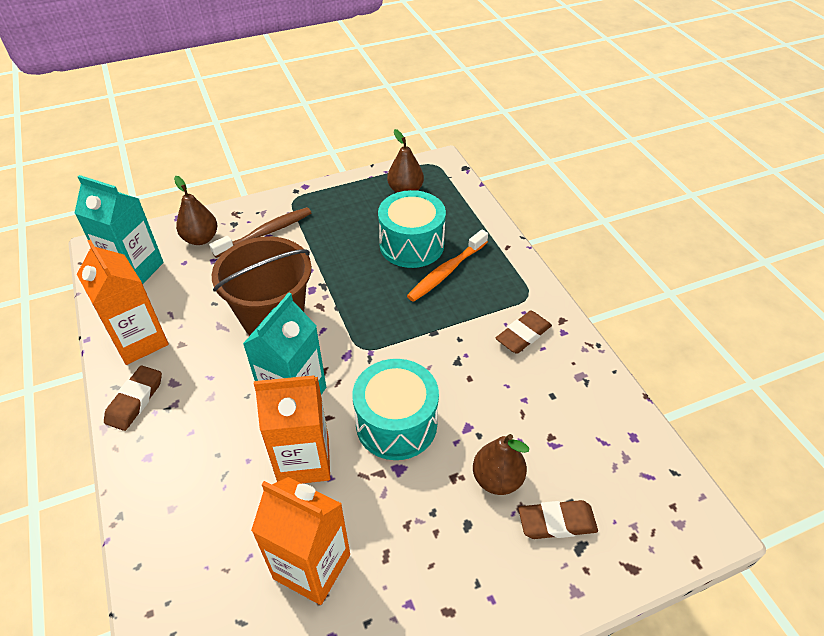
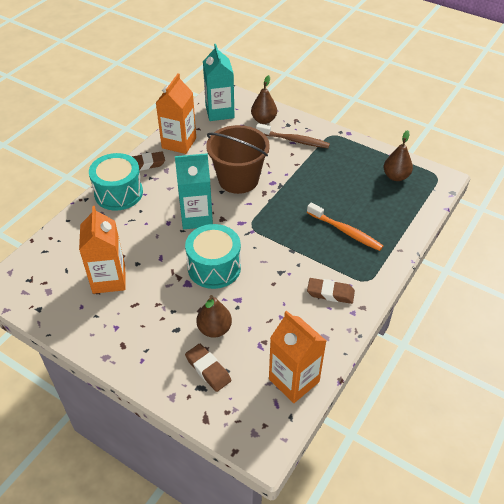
camera: 55 degrees right, 0 degrees up
orange carton [254,375,330,484] -> orange carton moved to [269,311,326,403]
turquoise drum [378,190,446,268] -> turquoise drum moved to [89,153,143,211]
orange toothbrush [407,230,488,302] -> orange toothbrush turned 150 degrees counterclockwise [307,203,383,251]

